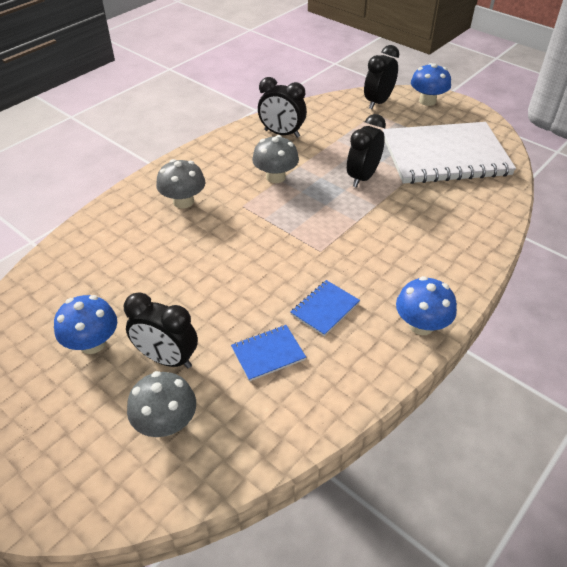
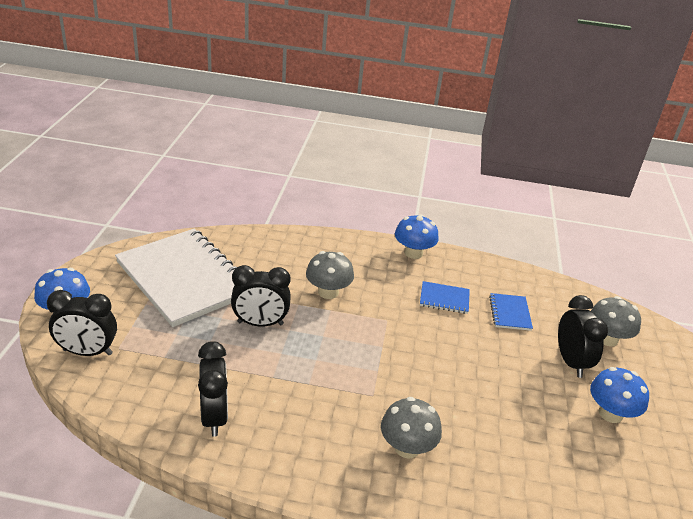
camera: 125 degrees left, 10 degrees down
blue notebook [231,325,306,381] -> blue notebook turned 60 degrees clockwise [489,293,533,331]
grey mushroom [252,135,299,183] -> grey mushroom moved to [306,251,354,299]

